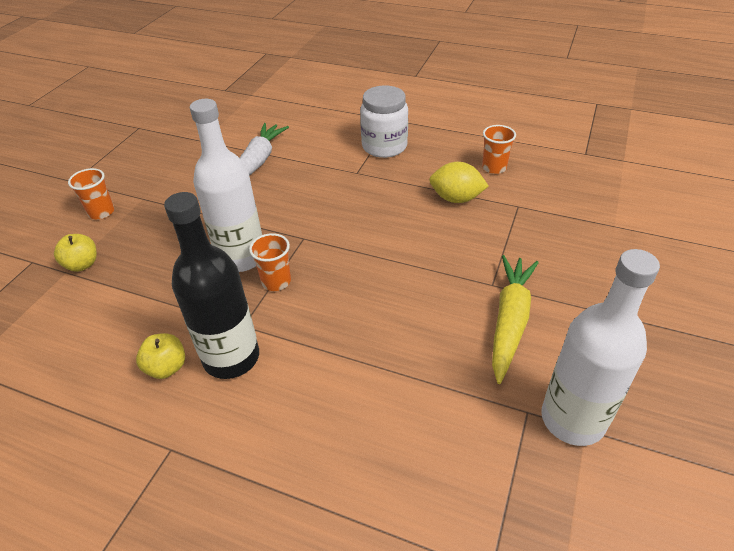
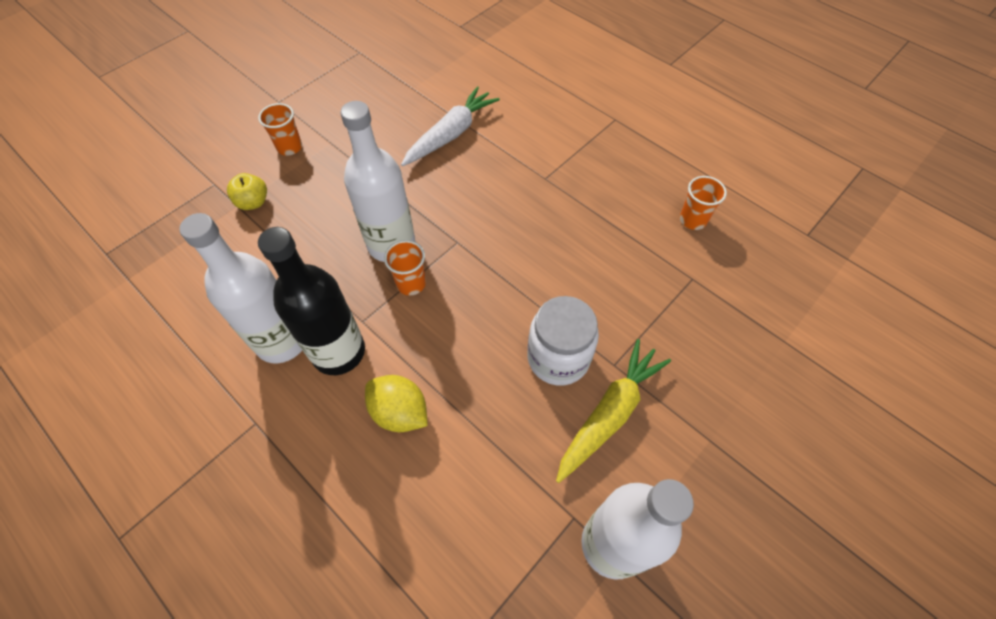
camera: 20 degrees right, 15 degrees up
yellow apple [136,333,185,379] -> white bottle [180,213,302,364]
white jar [360,86,408,158] -> white jar moved to [527,296,599,386]
yellow lemon [429,162,489,203] -> yellow lemon moved to [365,375,427,432]

